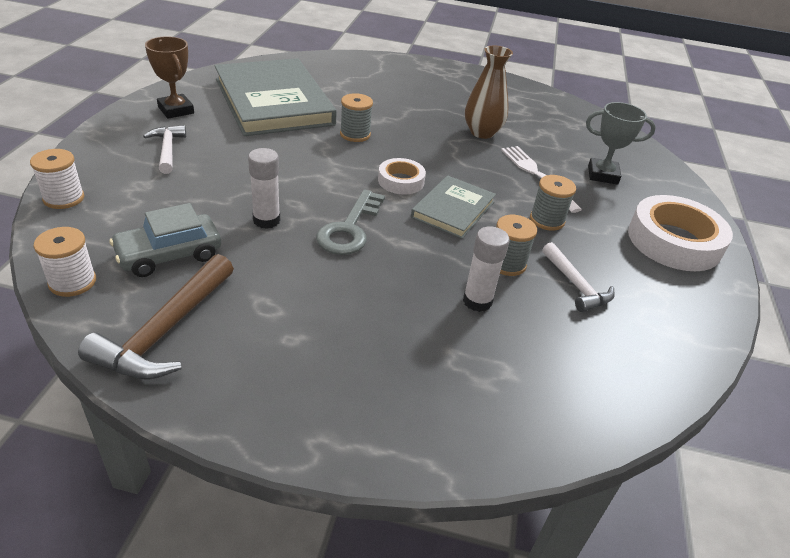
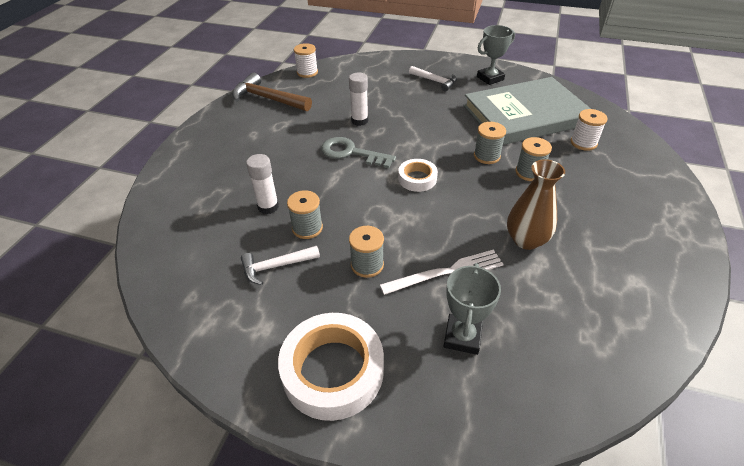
camera: 100 degrees right, 5 degrees up
white spool [30,149,84,209] -> white spool moved to [570,109,608,151]
grey car [110,203,221,277] -> none
white hammer [143,125,186,174] -> white hammer turned 45 degrees clockwise [409,66,457,91]
brown trophy [145,37,194,119] -> grey trophy [477,25,515,85]
grey book [411,176,496,239] -> none
none -> grey spool [516,137,552,181]

